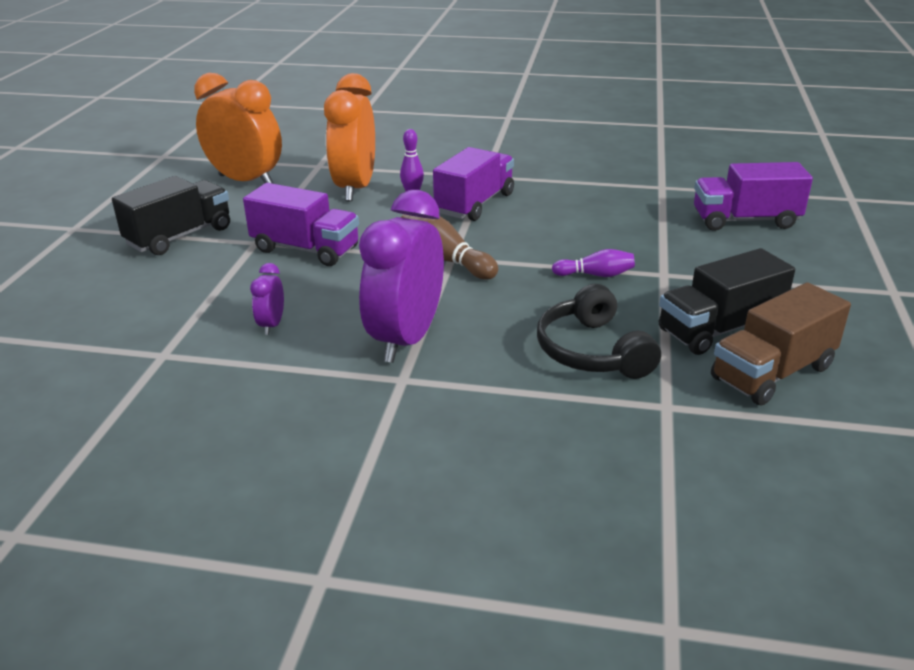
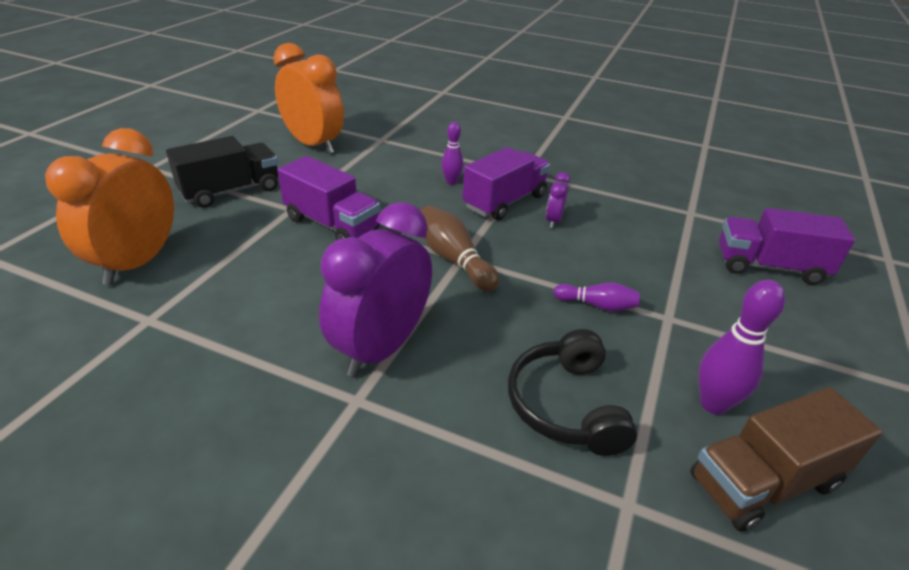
camera: 10 degrees right, 5 degrees up
purple clock [250,263,284,335] -> purple clock moved to [546,172,570,228]
orange clock [324,73,375,201] -> orange clock moved to [45,128,174,285]
black truck [659,248,795,355] -> purple bowling pin [698,280,785,415]

